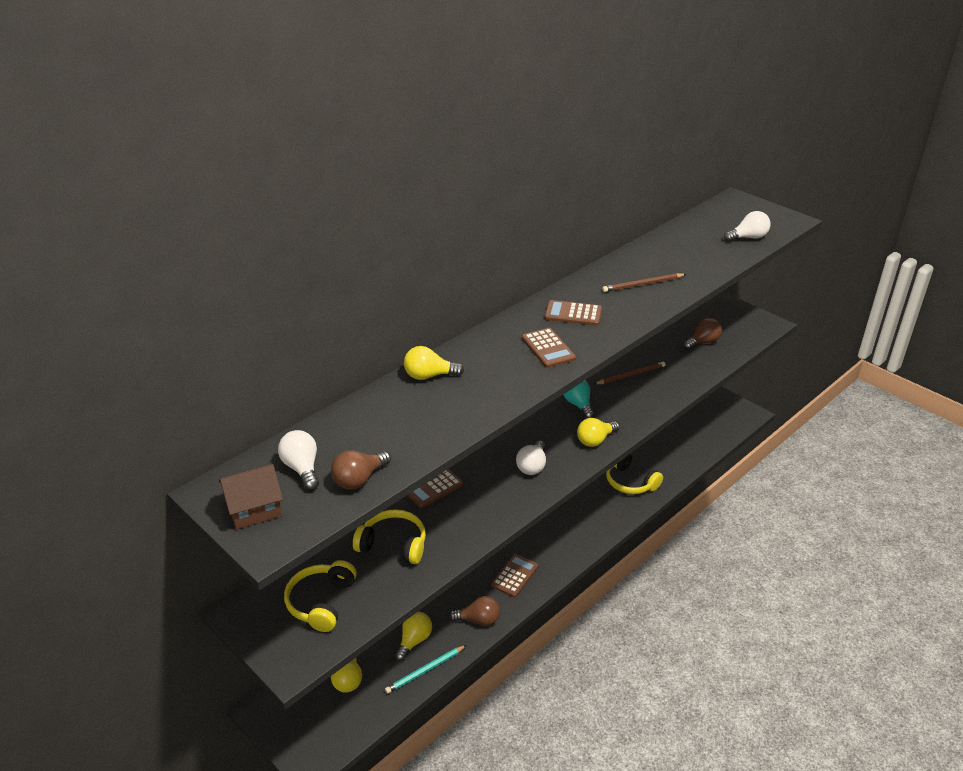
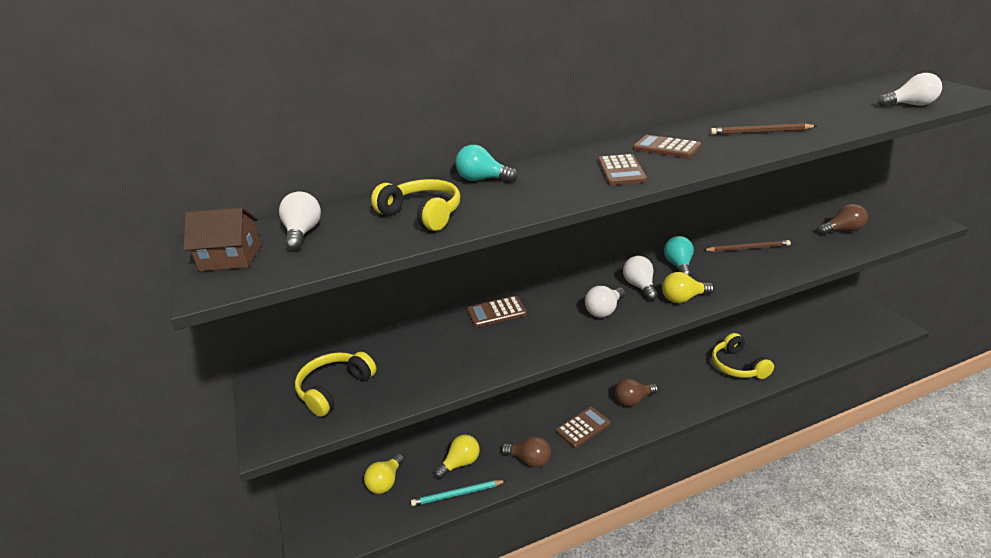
camera: 25 degrees right, 5 degrees down
brown light bulb [331,450,391,489] -> brown light bulb moved to [615,379,658,406]
yellow headphones [353,509,426,564] -> yellow headphones moved to [371,179,460,231]
yellow light bulb [404,346,464,380] -> turquoise light bulb [455,145,518,182]
none -> white light bulb [623,256,658,301]

